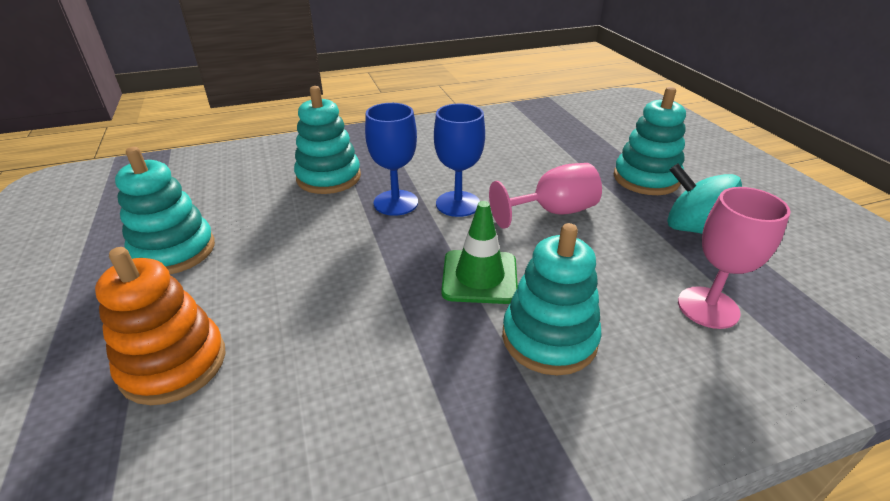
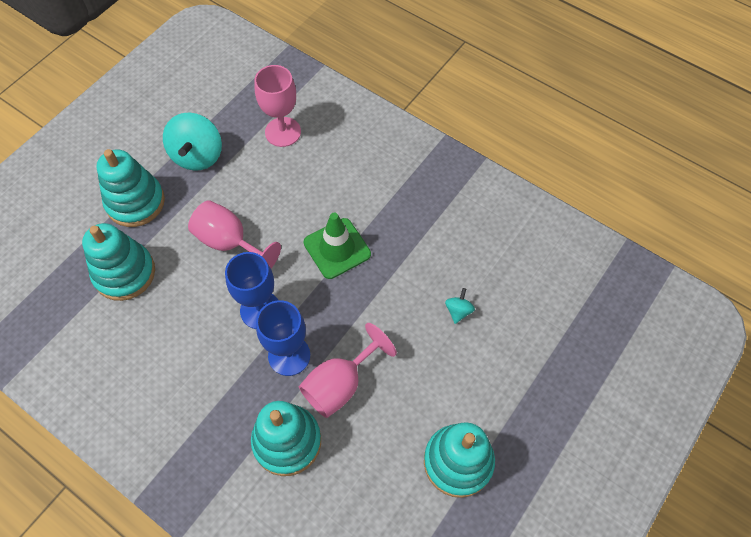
camera: 125 degrees left, 25 degrees up
orange stacking toy [95,247,225,405] -> none
turquoise stacking toy [502,223,602,375] -> turquoise stacking toy moved to [82,223,155,301]
none -> pink goblet [299,323,397,418]
none -> turquoise spinning top [445,288,475,324]

